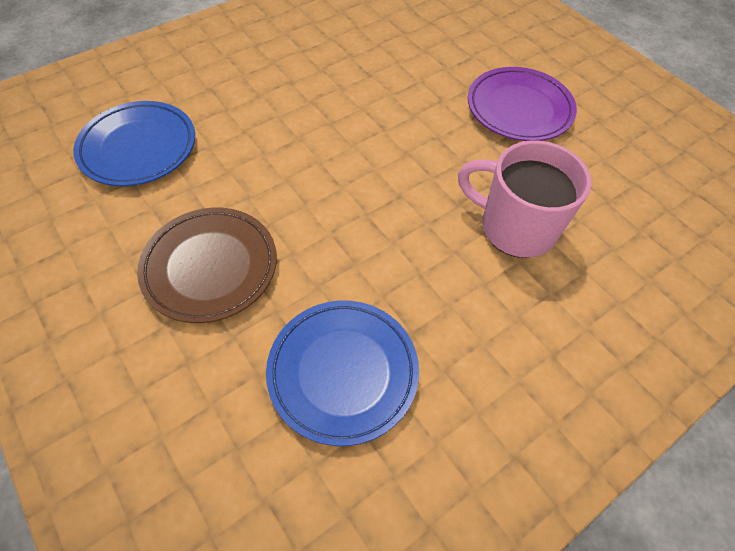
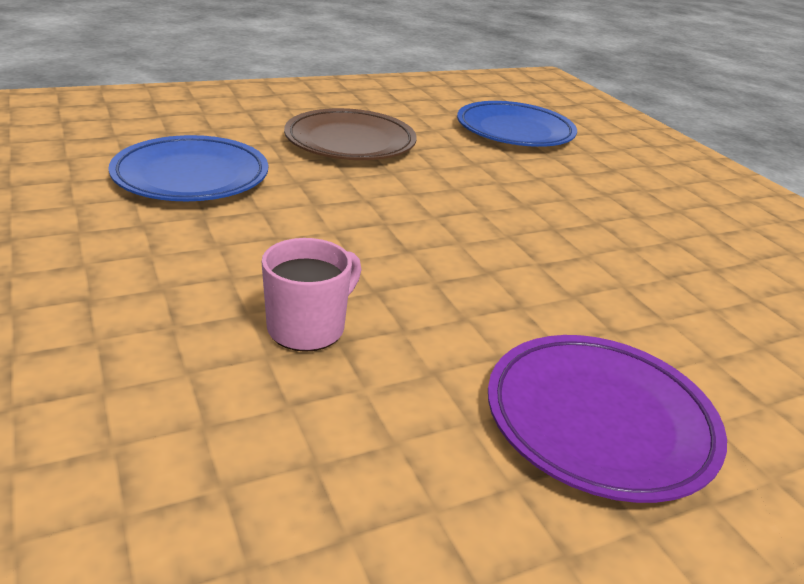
camera: 100 degrees right, 25 degrees down
pink mug [458,140,592,258] -> pink mug [262,238,361,352], size x0.62

